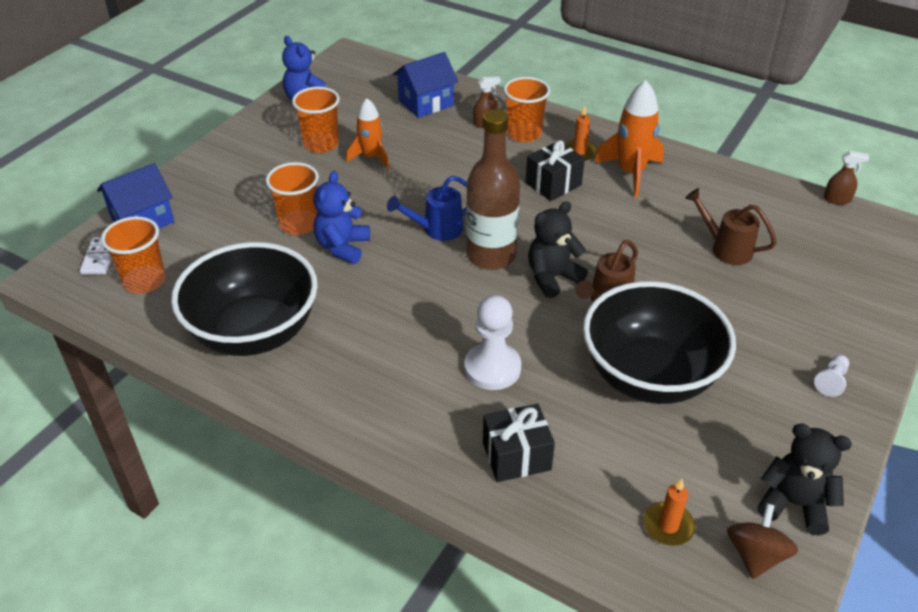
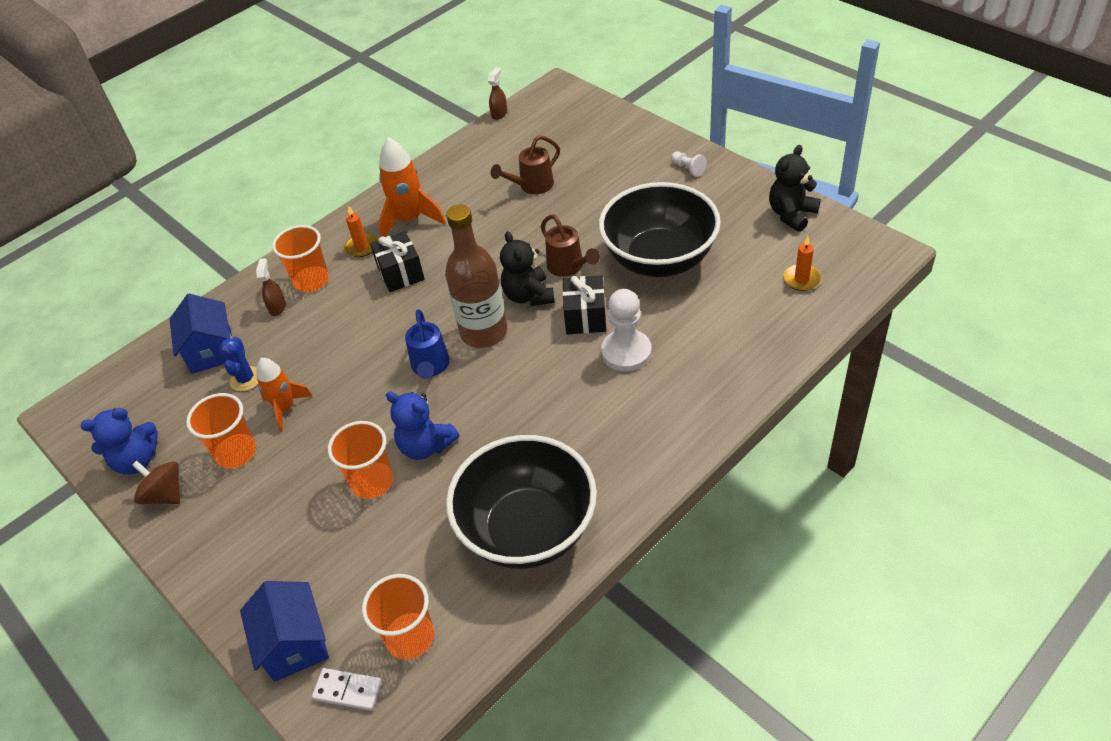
camera: 70 degrees left, 5 degrees up
black gift [483,404,555,482] -> black gift moved to [562,275,606,335]
brown spinning top [727,503,798,579] -> brown spinning top moved to [132,461,180,504]
none -> blue cactus [220,337,259,391]

